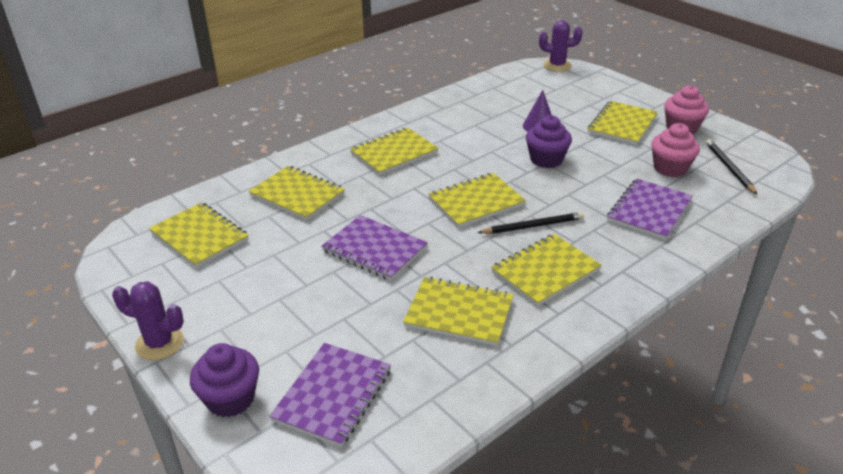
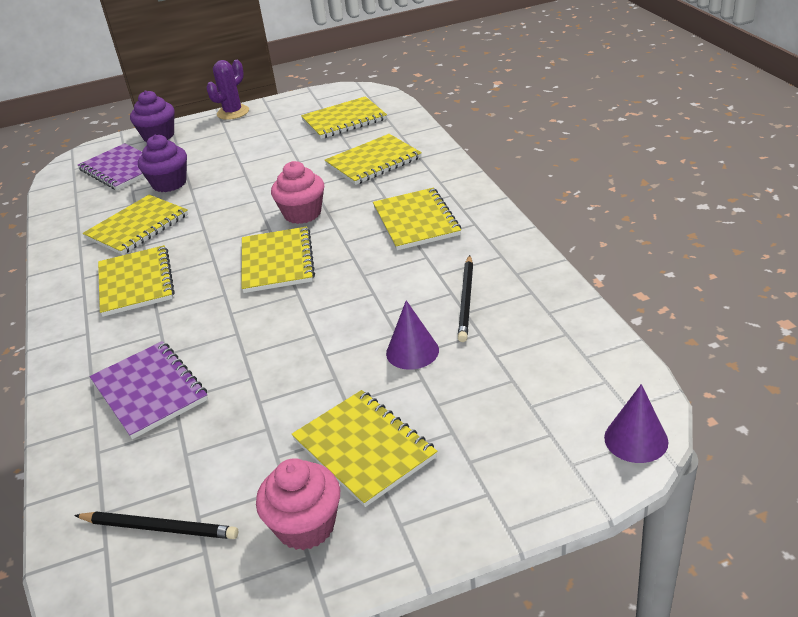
camera: 115 degrees right, 0 degrees up
purple notebook [321,215,428,281] -> none
black pencil [477,212,584,234] -> black pencil moved to [458,255,473,342]
purple cupcake [526,115,572,168] -> purple cupcake moved to [138,135,187,192]
purple cactus [539,20,582,72] -> purple cone [604,384,668,463]
pink cupcake [651,123,700,177] -> pink cupcake moved to [271,161,324,224]

